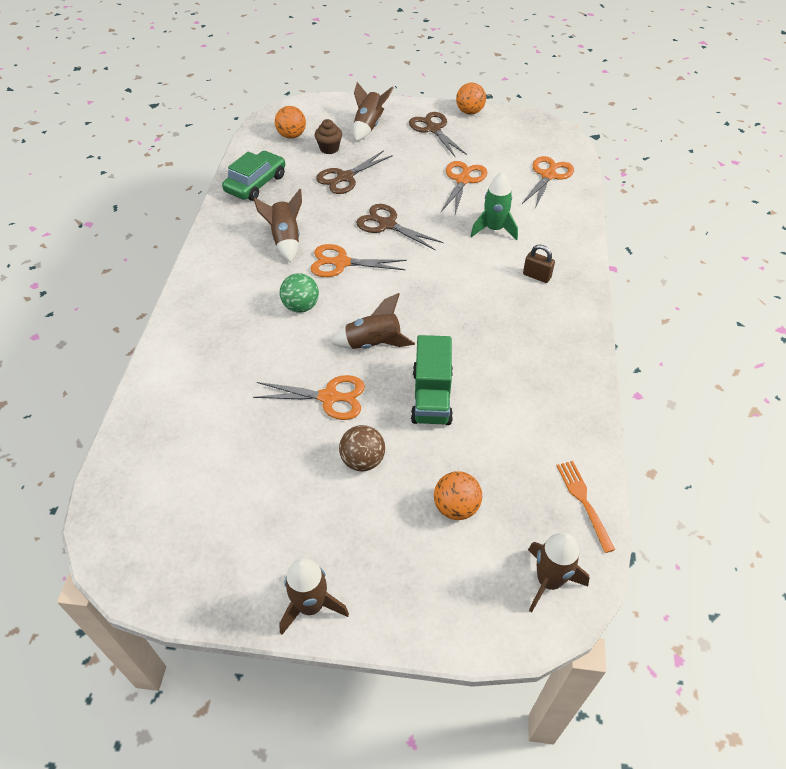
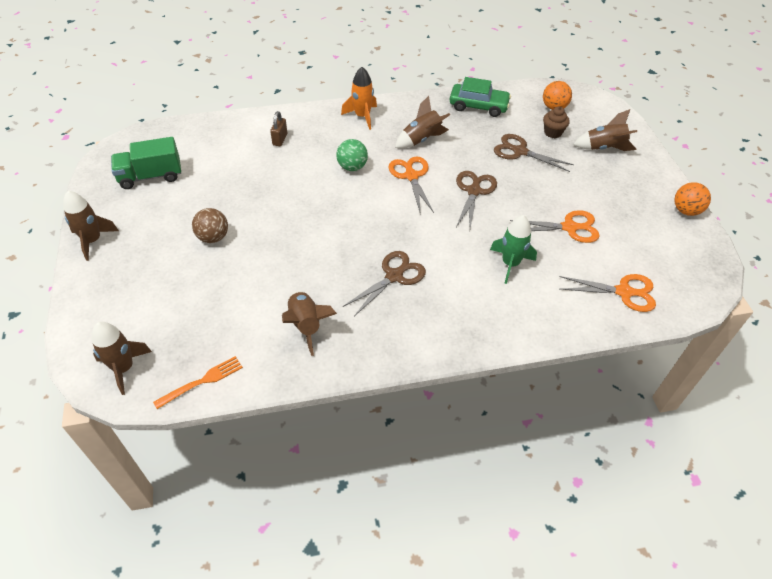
camera: 70 degrees right, 0 degrees up
orange scissors [253,375,365,420] -> none
brown rocket [331,293,415,349] -> brown rocket moved to [282,291,337,356]
brown scissors [409,112,467,157] -> brown scissors moved to [343,251,426,316]
green truck [411,335,453,425] -> green truck moved to [111,137,181,189]
orange ball [434,471,482,520] -> none
brown padlock [523,244,555,283] -> brown padlock moved to [270,111,287,146]
none -> orange rocket [341,67,377,130]

